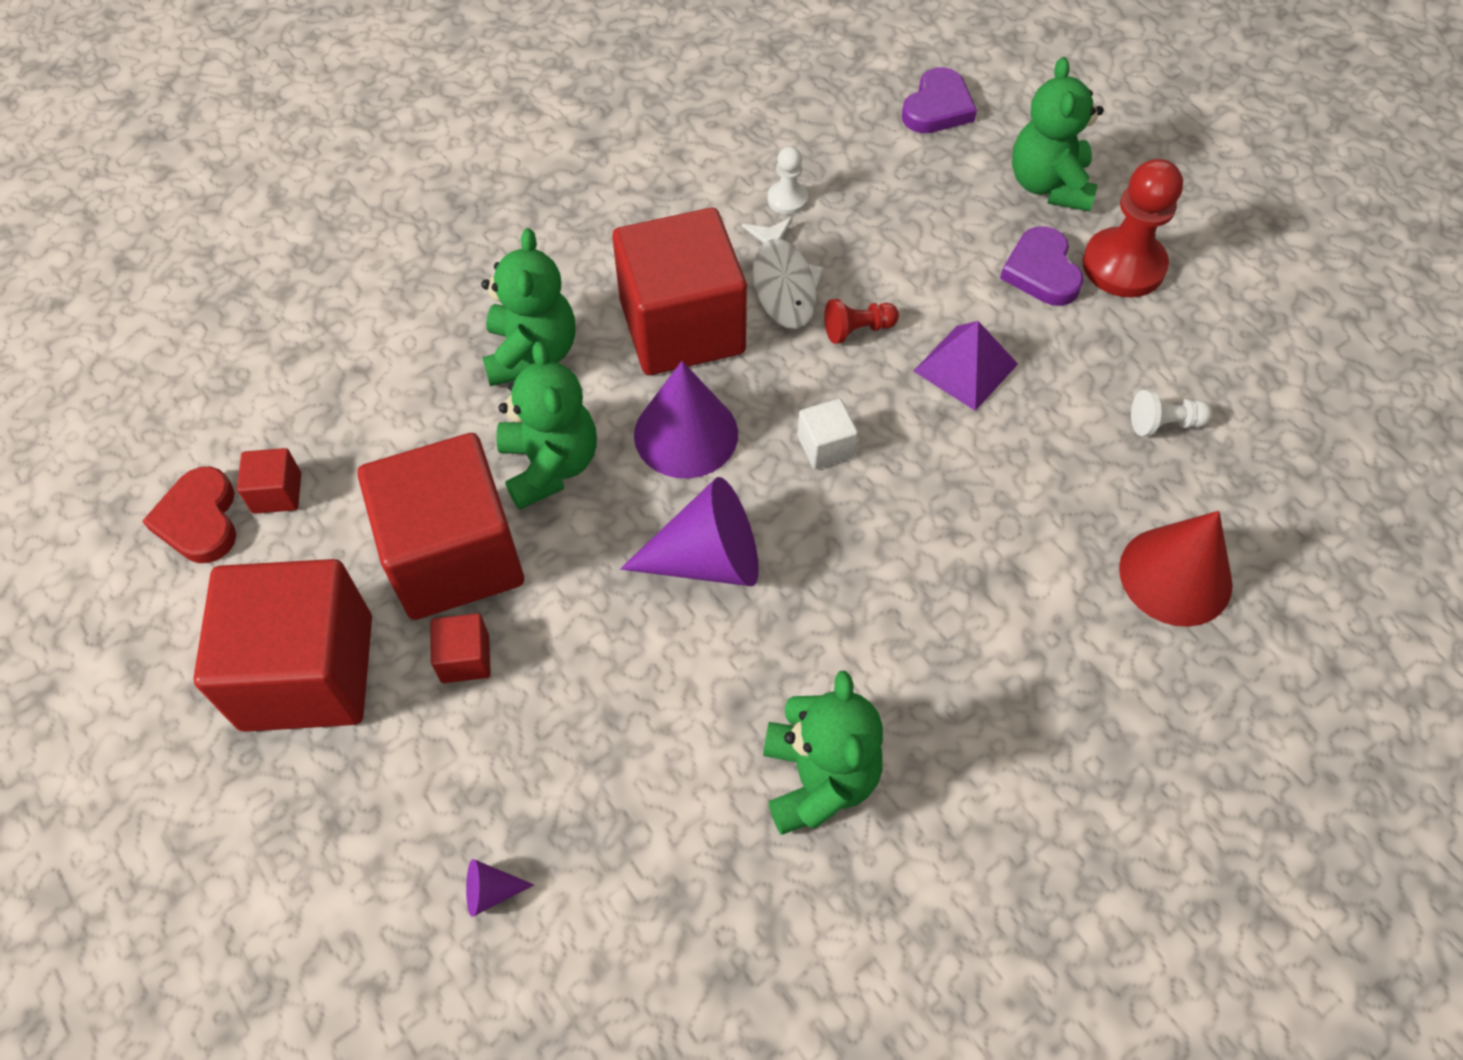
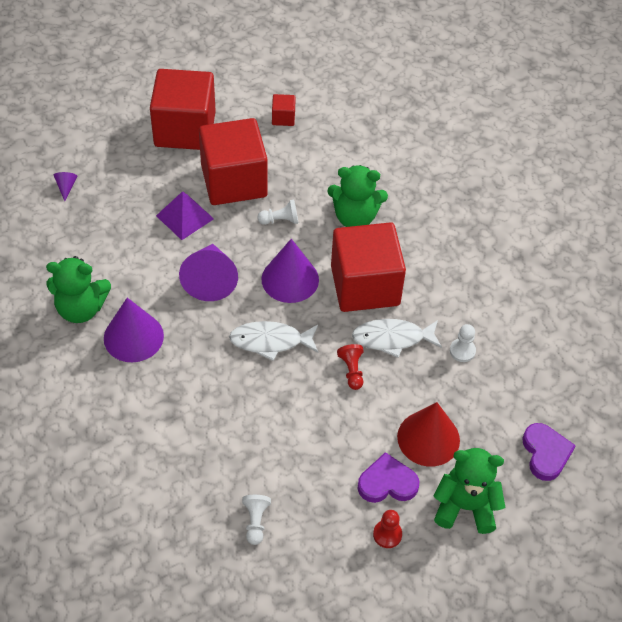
camera: 95 degrees right, 5 degrees down
red heart [142,467,236,563] -> none
red cube [430,613,491,683] -> none
green teddy bear [496,341,597,510] -> white pawn [257,200,299,225]
white cube [797,399,858,469] -> white fish [229,321,318,361]
purple heart [902,67,977,133] -> purple heart turned 135 degrees counterclockwise [523,423,576,481]
purple pyramid [913,321,1018,411] -> purple pyramid moved to [156,191,214,240]
red pawn [1083,159,1183,298] -> red pawn [373,510,402,548], size x0.51
red cone [1119,511,1233,627] -> red cone moved to [397,402,460,467]
none -> purple cone [104,298,164,362]

